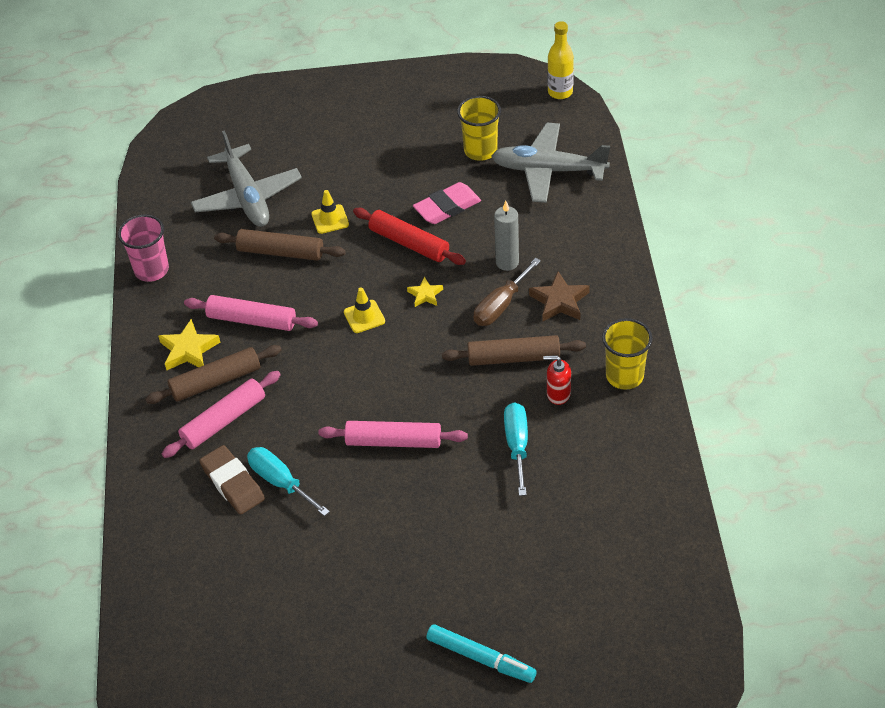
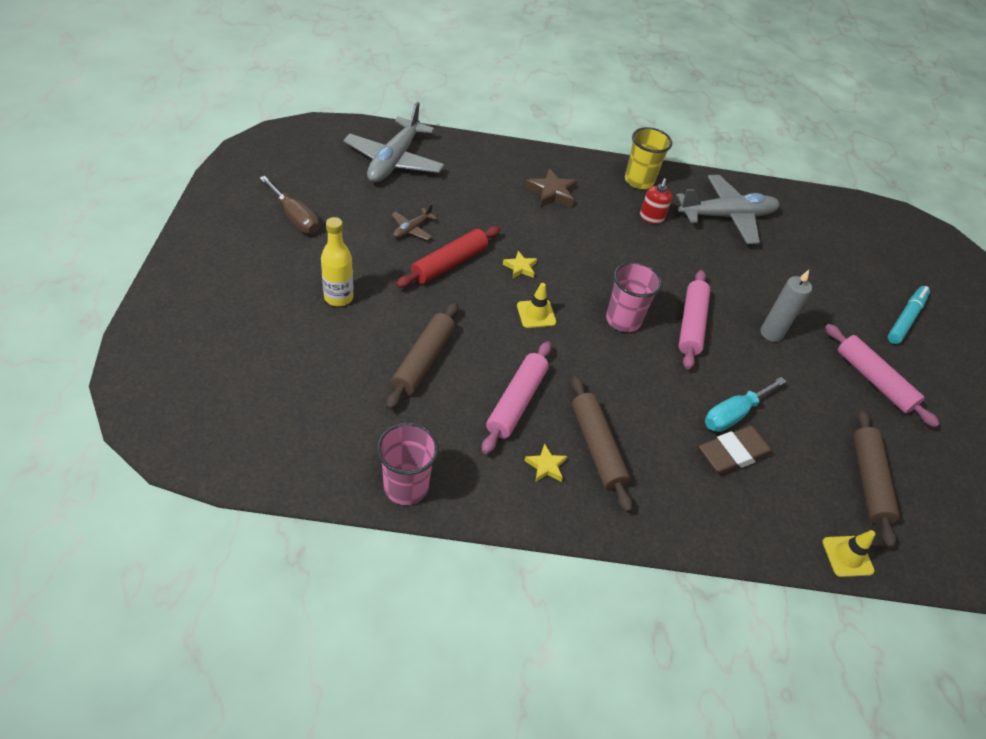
camera: 90 degrees left, 0 degrees up
yellow star [158,319,220,370] -> yellow star [524,443,567,482], size x0.60
pink rolling pin [162,371,281,458] -> pink rolling pin moved to [825,324,940,428]
grey plane [191,130,302,227] -> grey plane moved to [676,175,780,244]
yellow traffic cone [311,190,349,234] -> yellow traffic cone moved to [822,530,876,577]
pink eraser [413,182,481,224] -> brown plane [391,204,438,240]
brown rolling pin [442,335,586,366] -> brown rolling pin moved to [853,410,900,548]
yellow cup [457,96,501,161] -> none
brown screwdriver [474,258,541,326] -> brown screwdriver moved to [259,176,319,234]
grey candle [494,201,519,271] -> grey candle moved to [760,270,812,342]
turquoise screwdriver [504,402,528,496] -> none
yellow bottle [548,21,574,99] -> yellow bottle moved to [321,217,353,306]
none -> pink cup [606,262,662,332]

